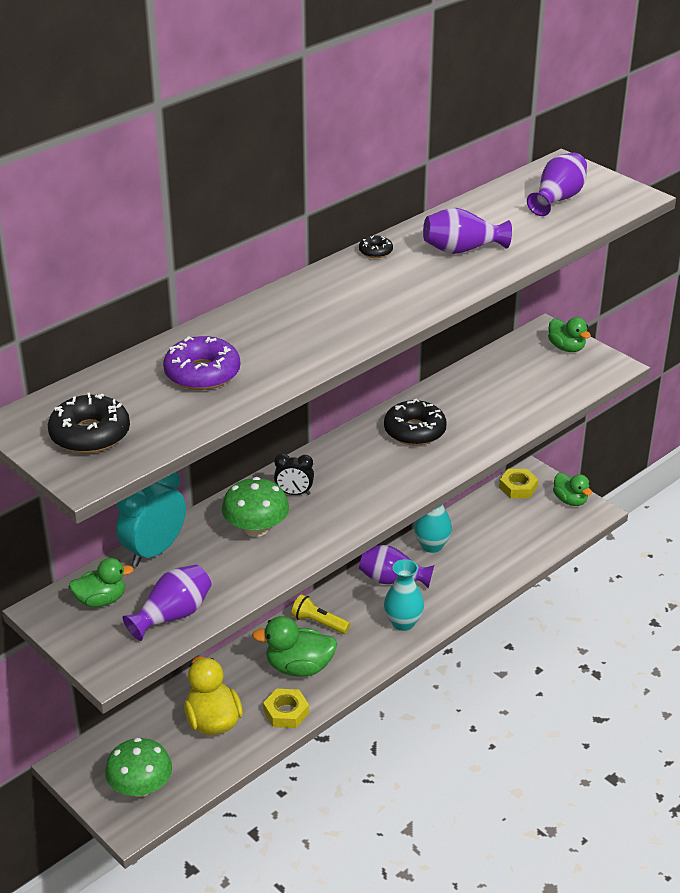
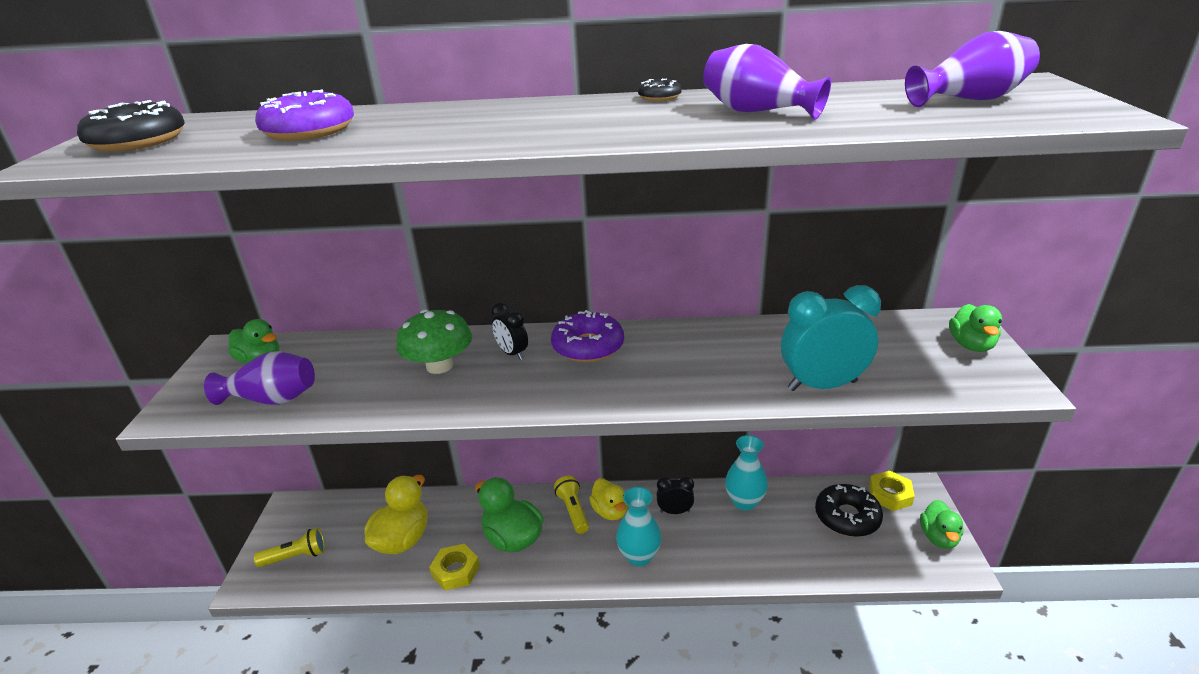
camera: 45 degrees right, 5 degrees down
green mushroom [105,738,172,797] -> yellow flashlight [254,528,325,567]
turquoise clock [116,472,186,566] -> turquoise clock moved to [781,285,881,391]
purple vase [359,545,434,588] -> black clock [657,476,694,514]
black donut [384,399,447,446] -> black donut moved to [815,484,883,537]
none -> purple donut [551,310,624,362]
none -> yellow duck [589,478,627,520]

